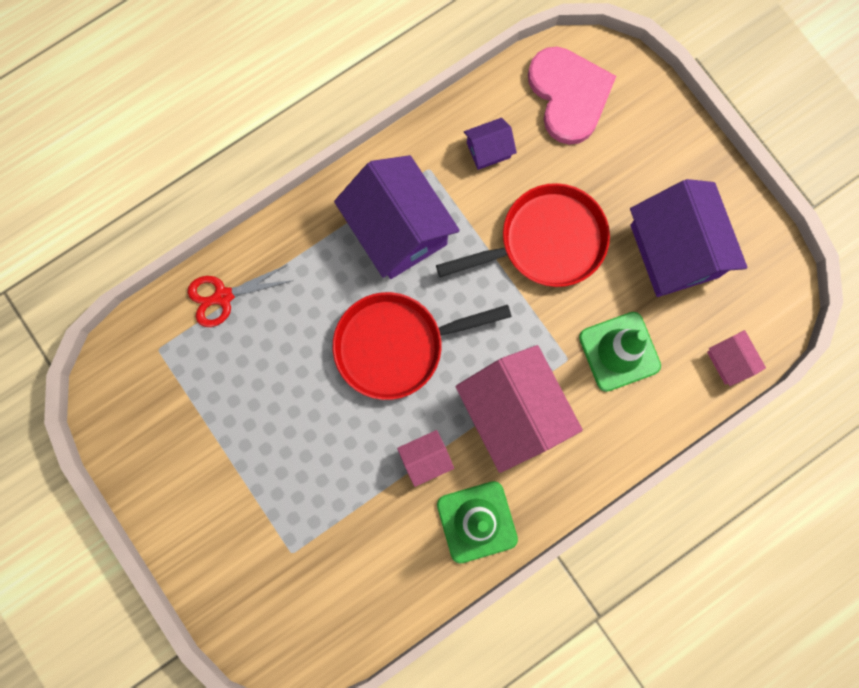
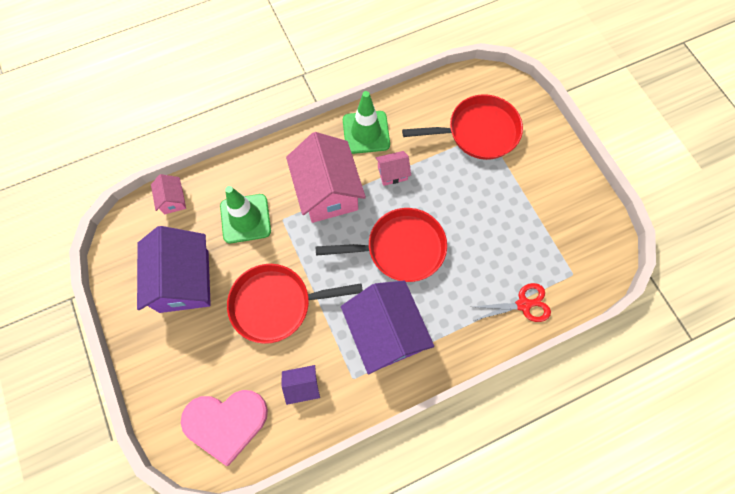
camera: 170 degrees left, 10 degrees down
pink heart [528,47,616,145] -> pink heart turned 90 degrees counterclockwise [181,390,268,466]
none -> red pan [402,94,523,160]

